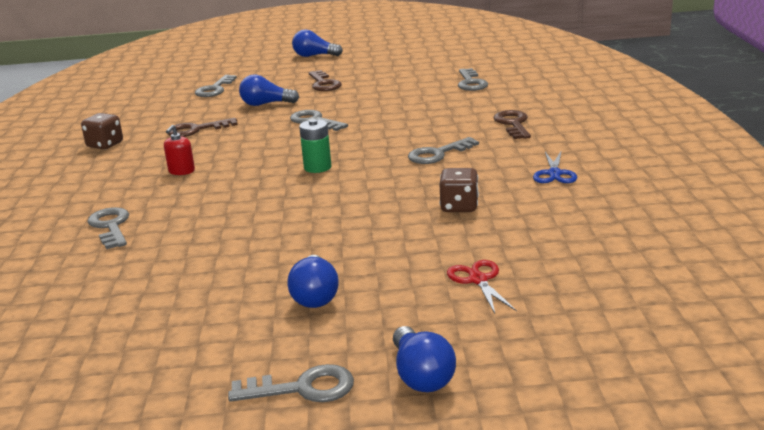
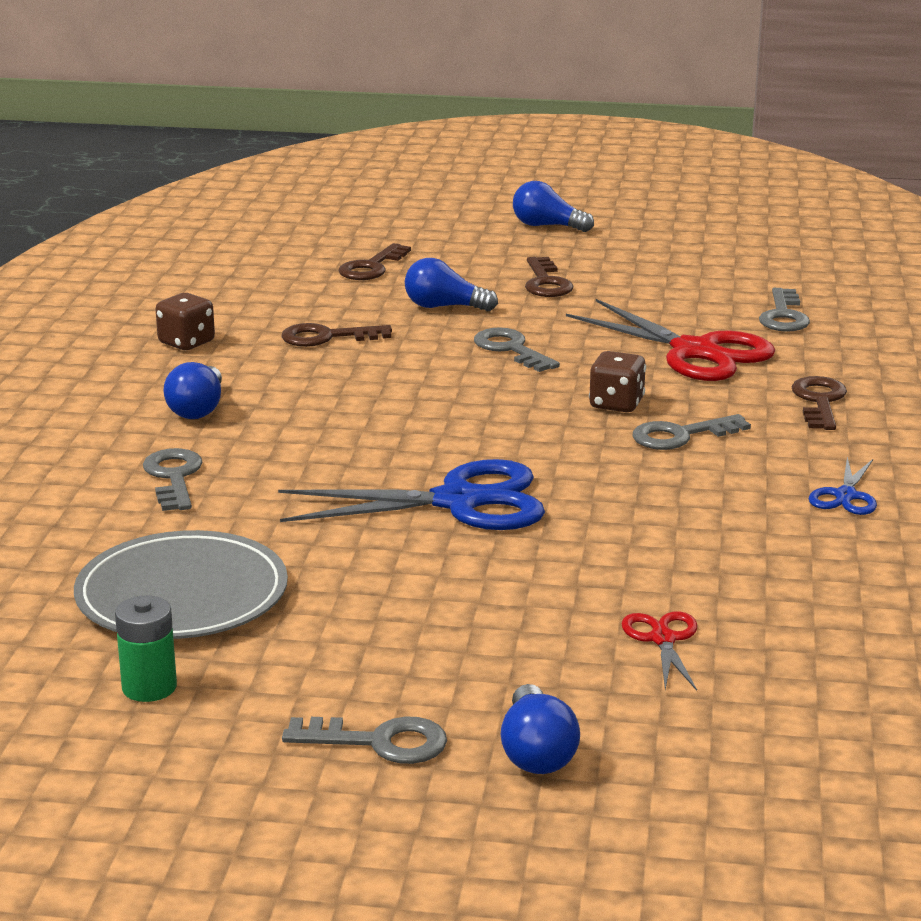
camera: 10 degrees right, 0 degrees up
red soap dispenser [164,125,195,175] -> none
grey key [195,75,237,97] -> brown key [338,243,411,280]
blue light bulb [288,255,339,308] -> blue light bulb moved to [163,362,222,419]
green battery [299,119,331,173] -> green battery moved to [115,596,177,702]
brown dice [440,168,479,212] -> brown dice moved to [589,351,646,412]
none -> grey plate [74,530,288,639]
none -> blue scissors [278,459,545,530]
none -> red scissors [566,299,775,381]

